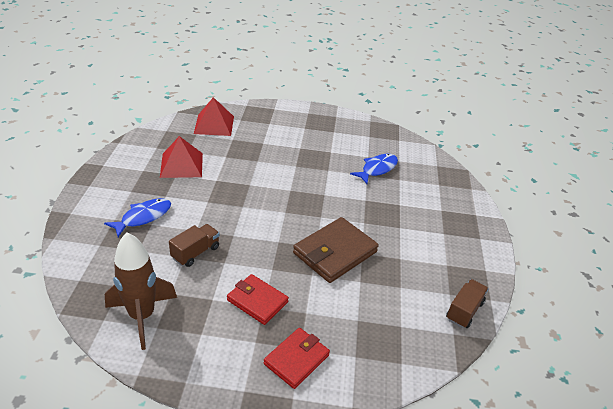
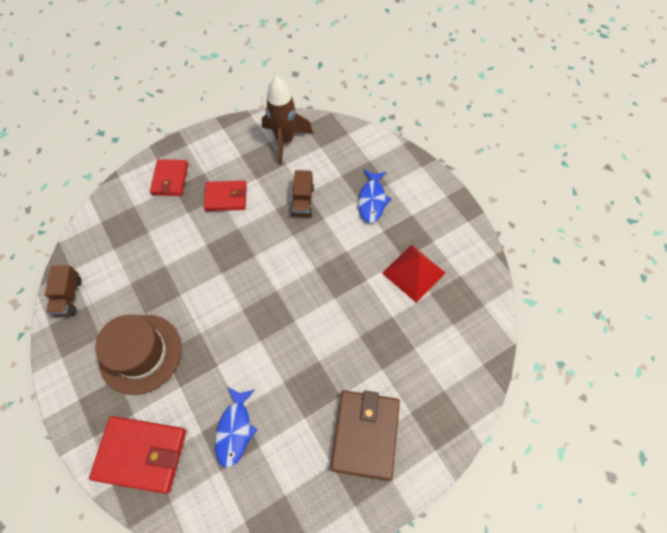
camera: 145 degrees right, 25 degrees up
red pyramid [194,97,234,136] -> none
brown wallet [293,217,379,283] -> brown wallet moved to [330,390,400,481]
none -> red wallet [89,416,186,494]
none -> brown hat [95,314,182,395]

